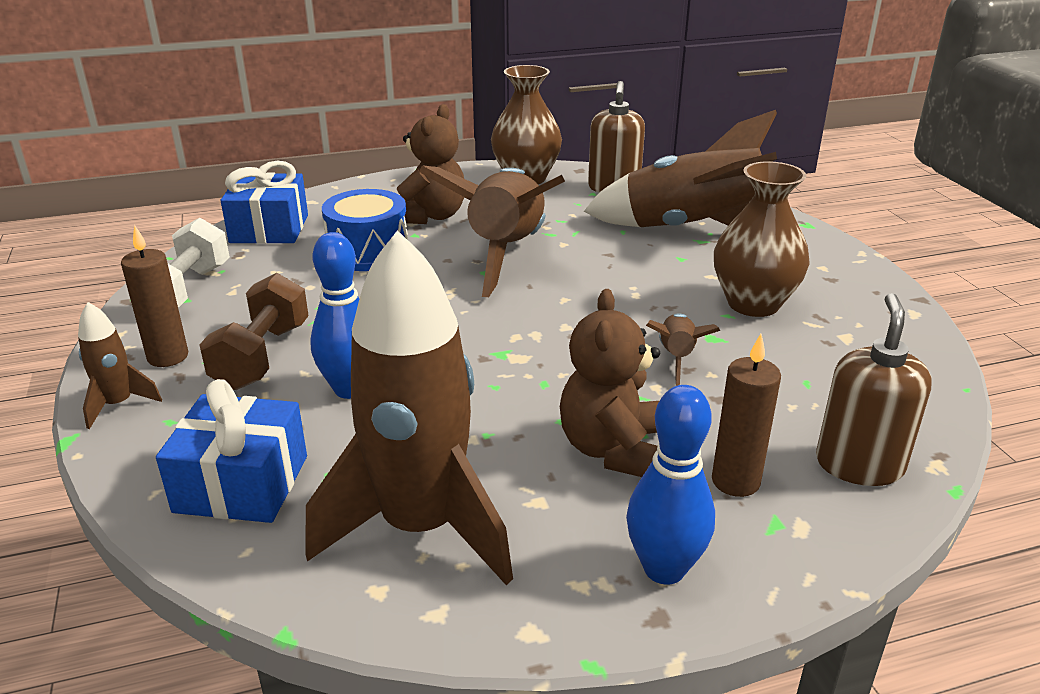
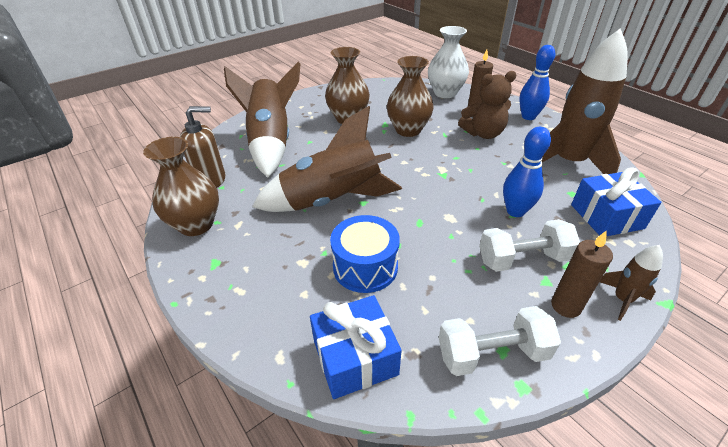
camera: 110 degrees left, 10 degrees up
brown dumbbell [199,273,309,390] -> white dumbbell [479,219,580,272]
brown teddy bear [397,104,464,224] -> none
brown rocket [646,314,720,386] -> brown vase [387,56,434,137]
brown soap dispenser [816,293,932,486] -> white vase [428,26,469,98]

